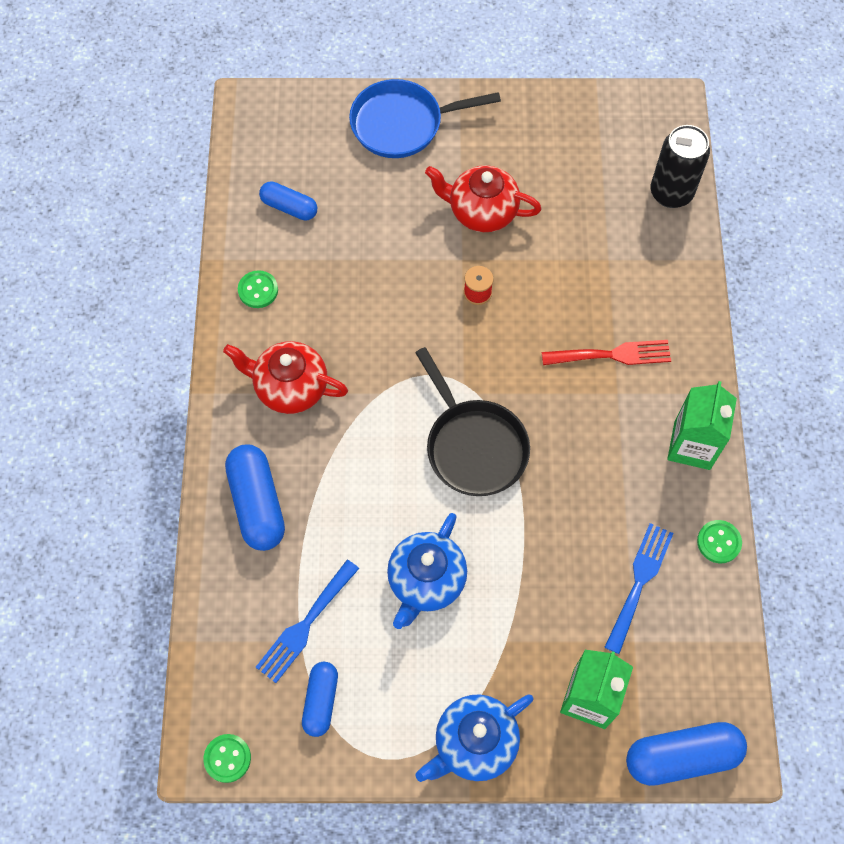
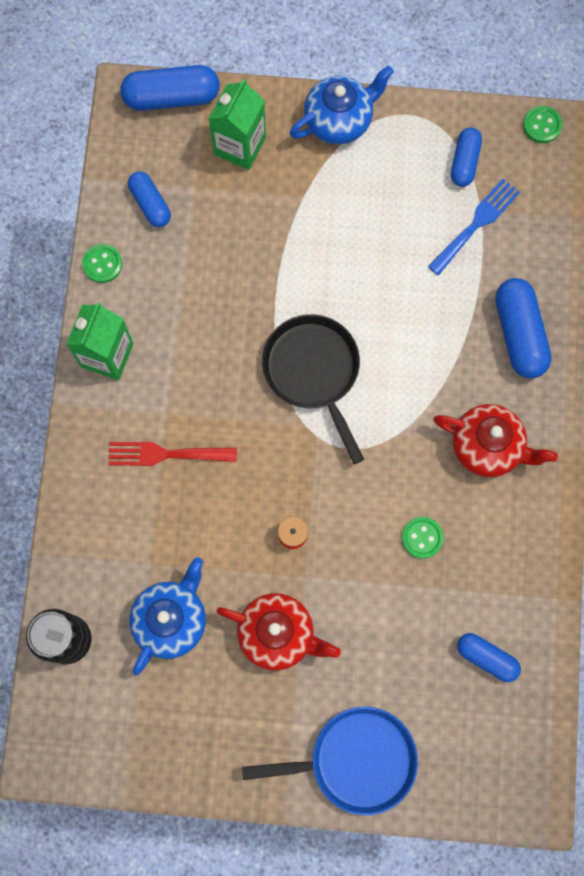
camera: 175 degrees left, 10 degrees up
green button [238,270,278,308] -> green button moved to [402,517,444,559]
blue teapot [387,513,467,629] -> blue teapot moved to [129,557,206,675]
blue fork [604,523,673,654] -> none
none -> blue capsule [128,171,171,227]

